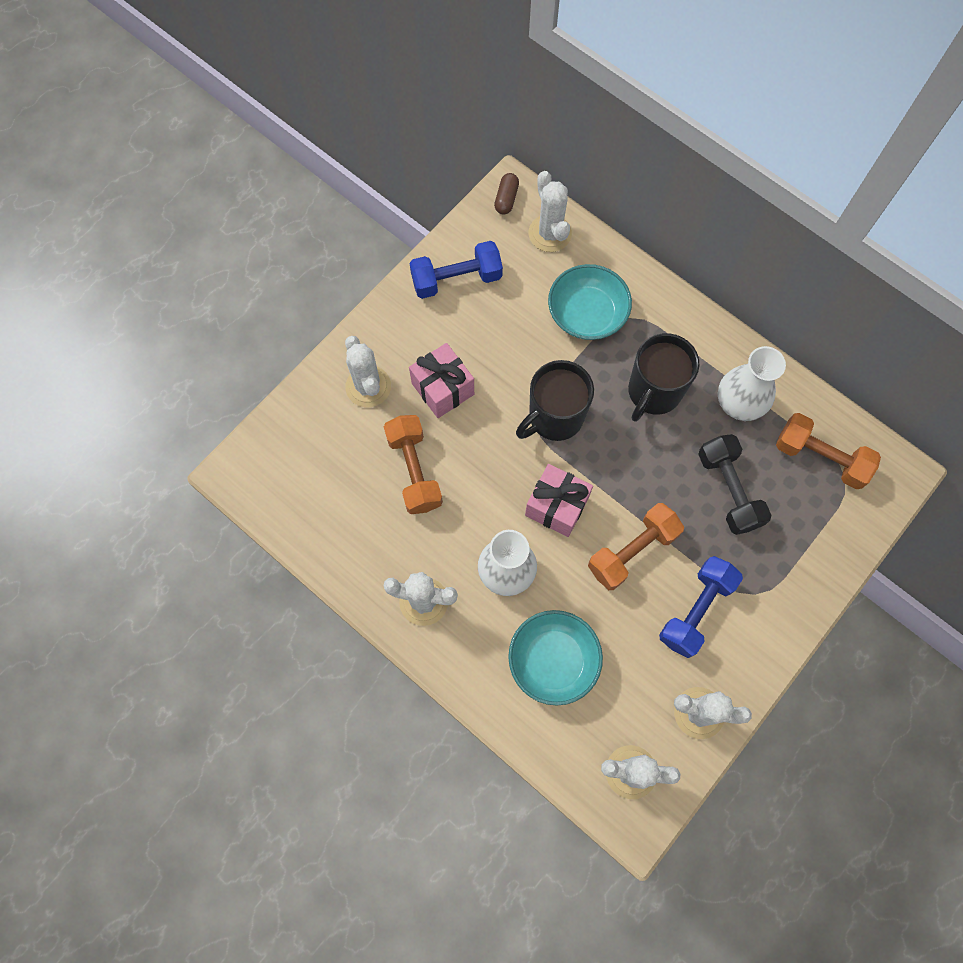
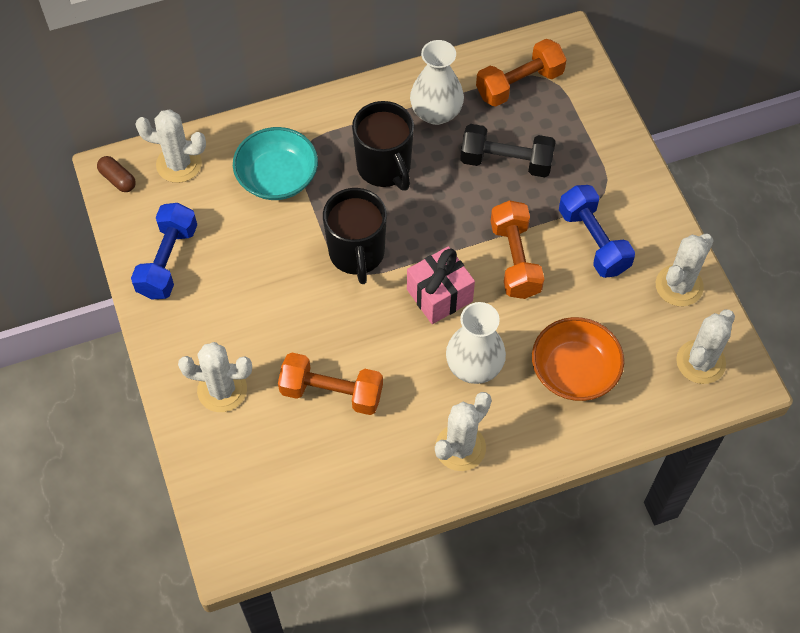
camera: 60 degrees left, 10 degrees down
pink gift [409,343,474,418] -> none
turquoise bowl [508,610,603,706] -> orange bowl [532,317,624,401]

